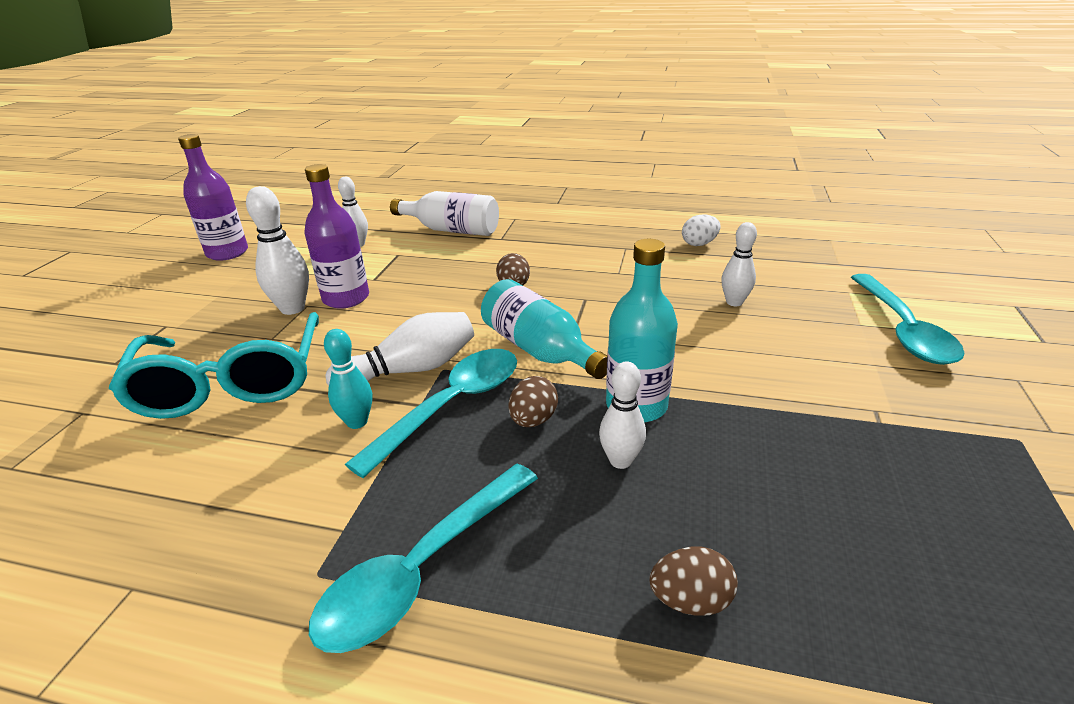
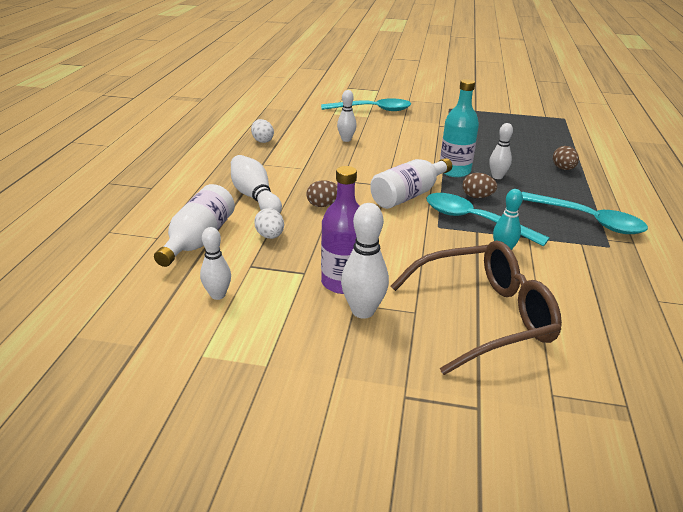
camera: 95 degrees left, 0 degrees up
turquoise glasses [108,312,319,419] -> brown glasses [391,241,562,375]
purple bottle [178,134,248,261] -> none
white bowling pin [326,312,474,386] -> white bowling pin moved to [231,155,282,213]
turquoise bottle [481,279,607,379] -> white bottle [370,158,452,209]
none -> white egg [254,208,284,239]

